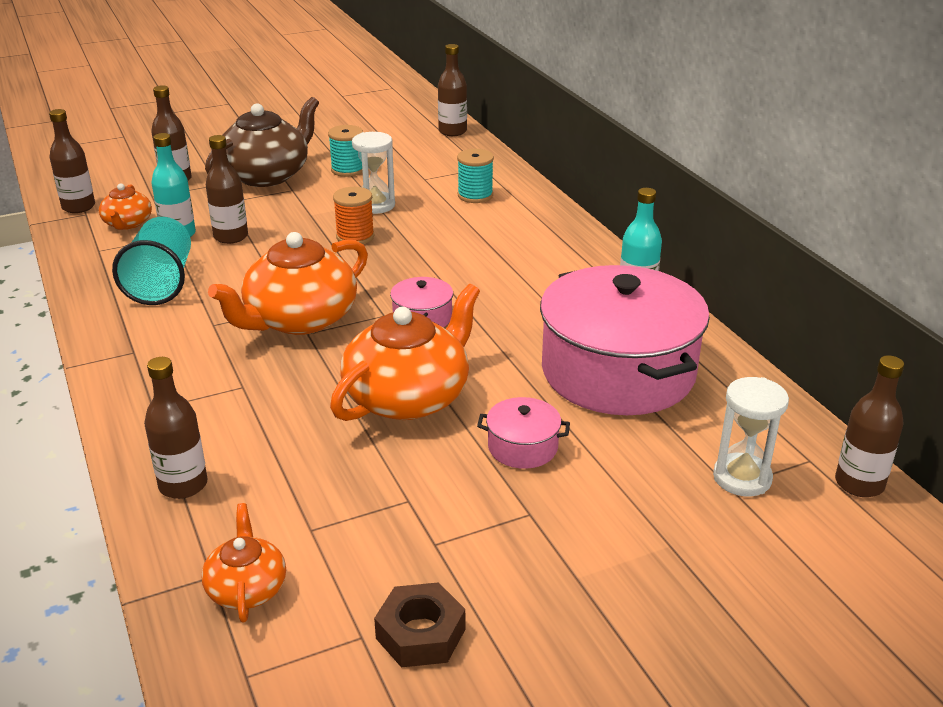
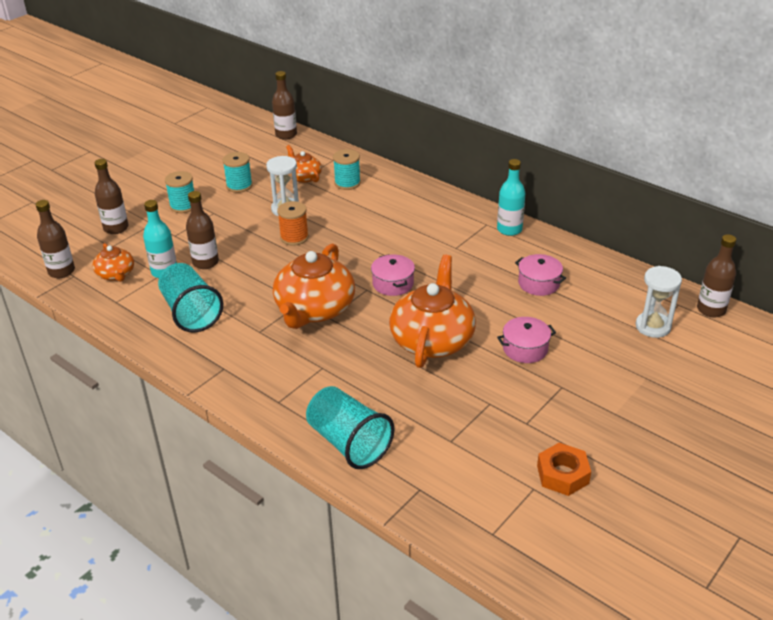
camera: 25 degrees left, 5 degrees up
brown bottle [144,357,208,499] -> turquoise cup [306,386,395,469]
orange teapot [201,503,286,623] -> orange teapot moved to [286,145,322,183]
brown teapot [205,97,319,187] -> turquoise spool [165,171,194,213]
brown nut [374,582,465,668] -> orange nut [537,443,591,496]
pink pot [540,265,710,415] -> pink pot [515,254,566,296], size x0.41

